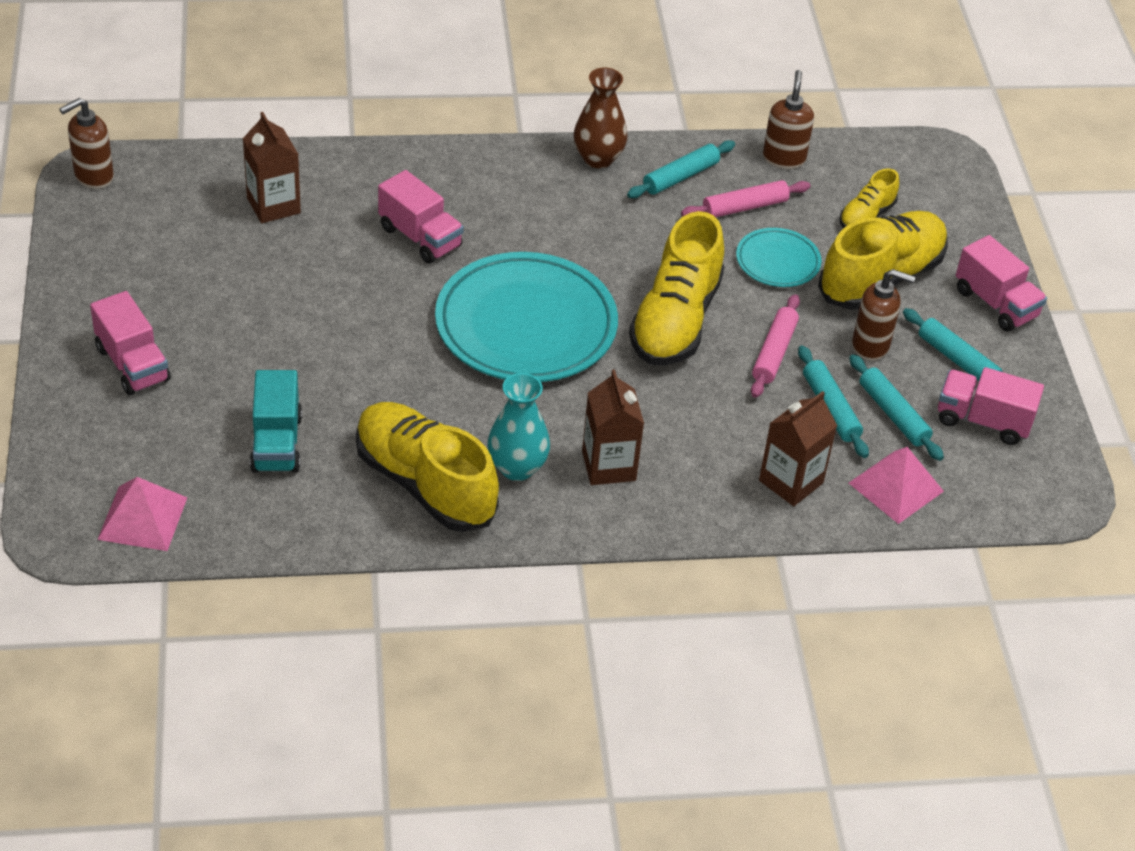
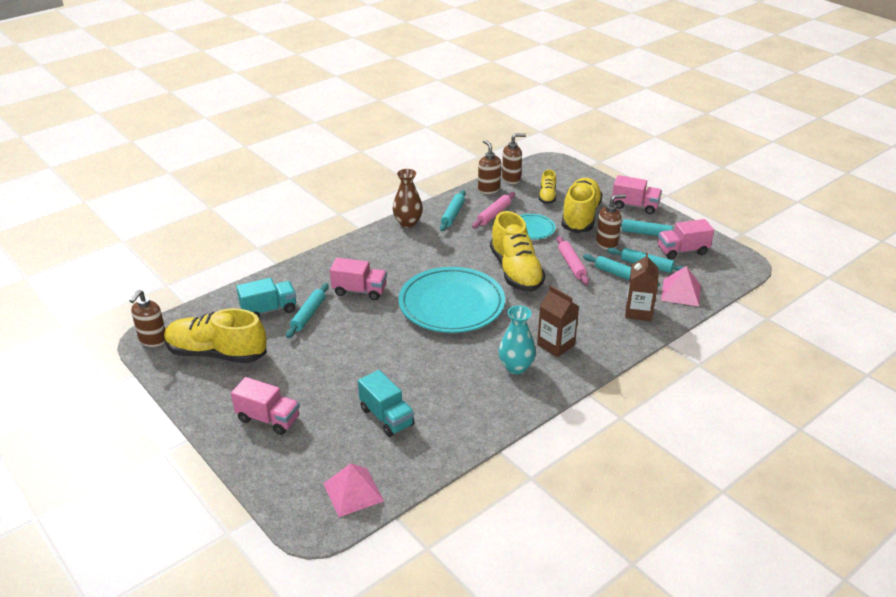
camera: 30 degrees left, 10 degrees down
brown carton [243,112,301,223] -> turquoise truck [236,278,296,318]
yellow shoe [356,402,499,532] -> yellow shoe moved to [164,308,267,363]
none -> turquoise rolling pin [286,283,328,338]
none -> brown soap dispenser [502,133,526,184]

